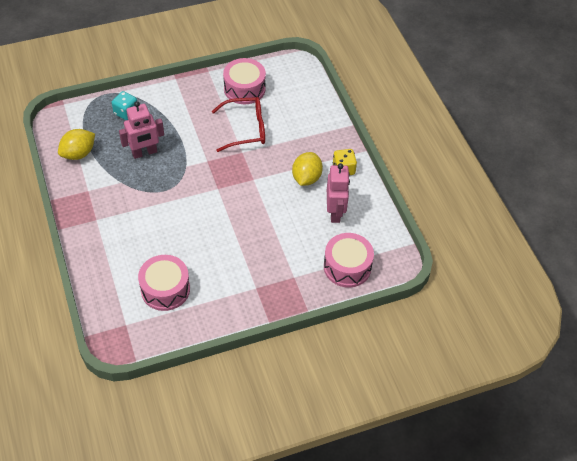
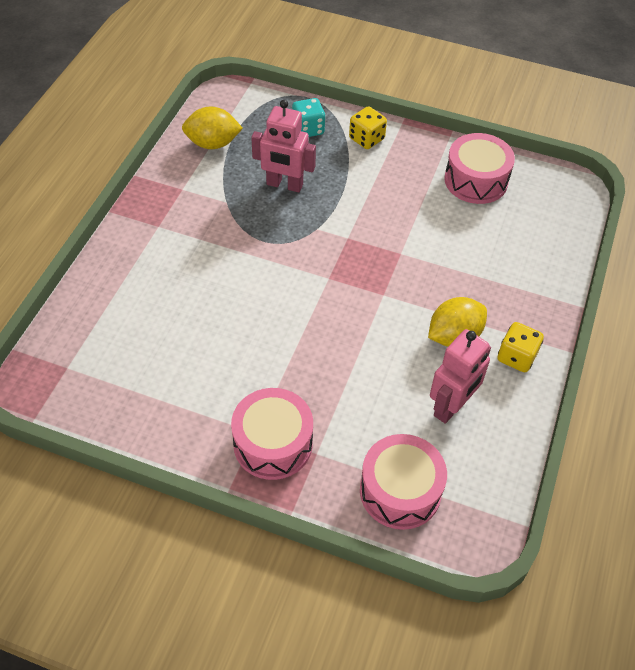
camera: 40 degrees right, 0 degrees up
pink drum [138,255,190,311] -> pink drum moved to [231,388,313,480]
red glasses [212,97,265,152] -> none
none -> yellow dice [349,106,387,149]

